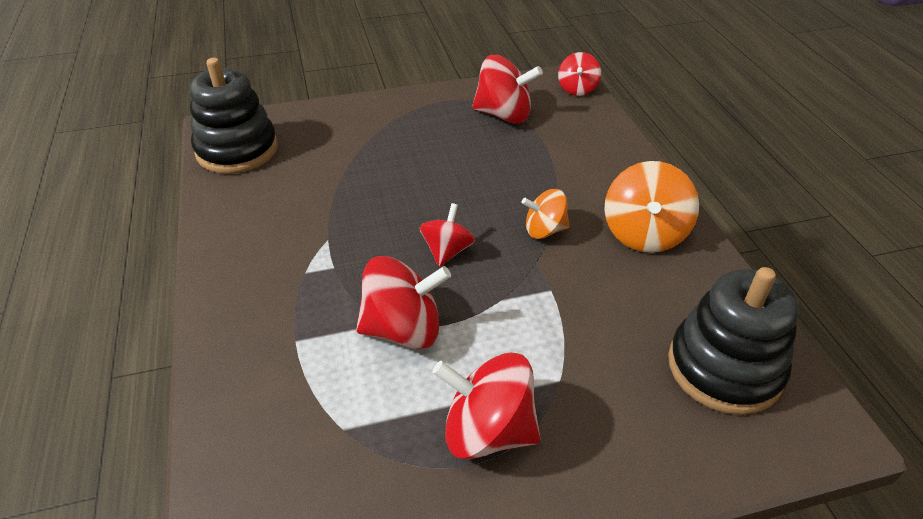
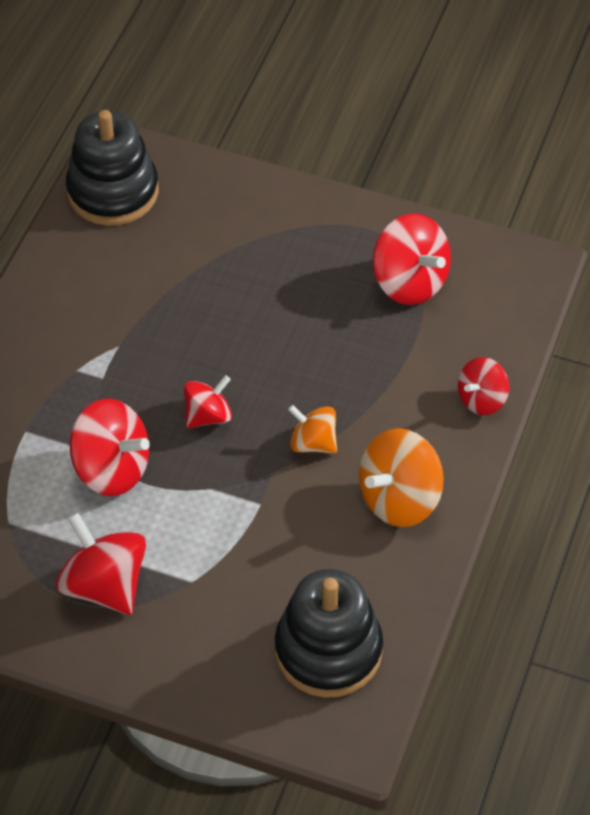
camera: 35 degrees right, 10 degrees up
red spinning top [558,52,601,96] -> red spinning top moved to [458,357,509,415]

